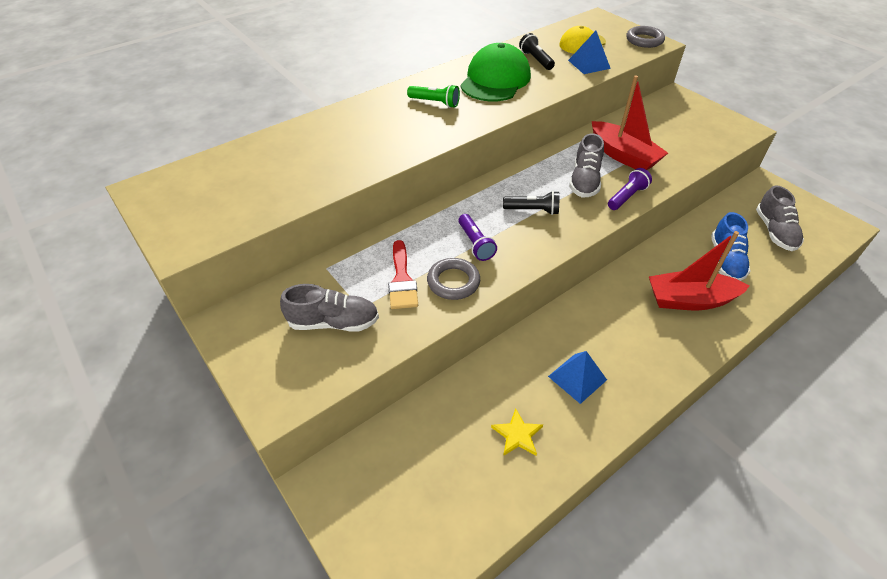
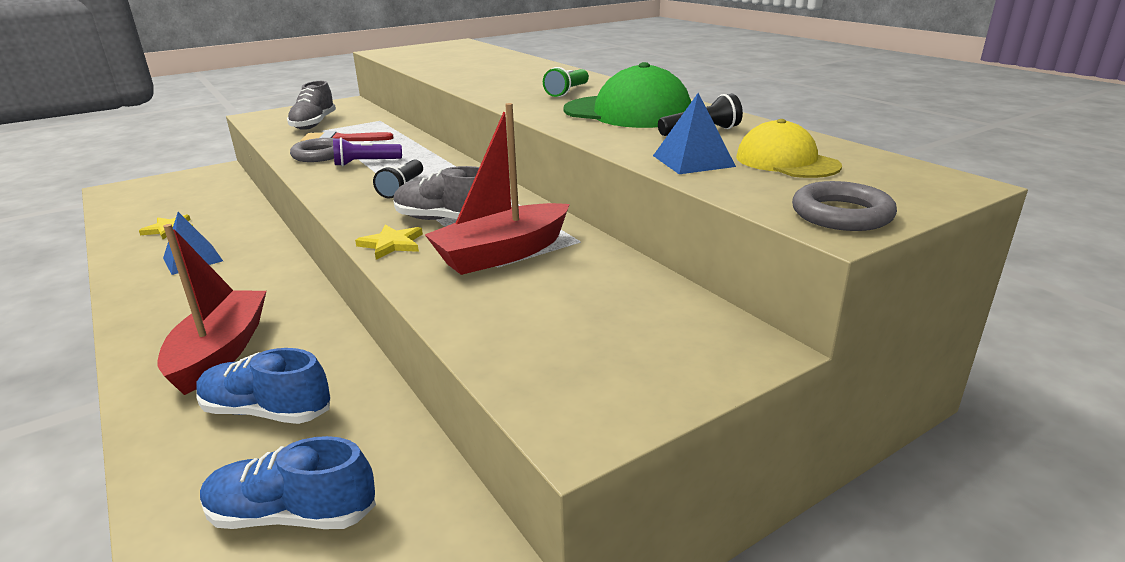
camera: 95 degrees right, 20 degrees down
purple flashlight [608,168,652,210] -> yellow star [355,225,423,260]
grey shoe [756,185,804,251] -> blue shoe [200,436,376,529]

